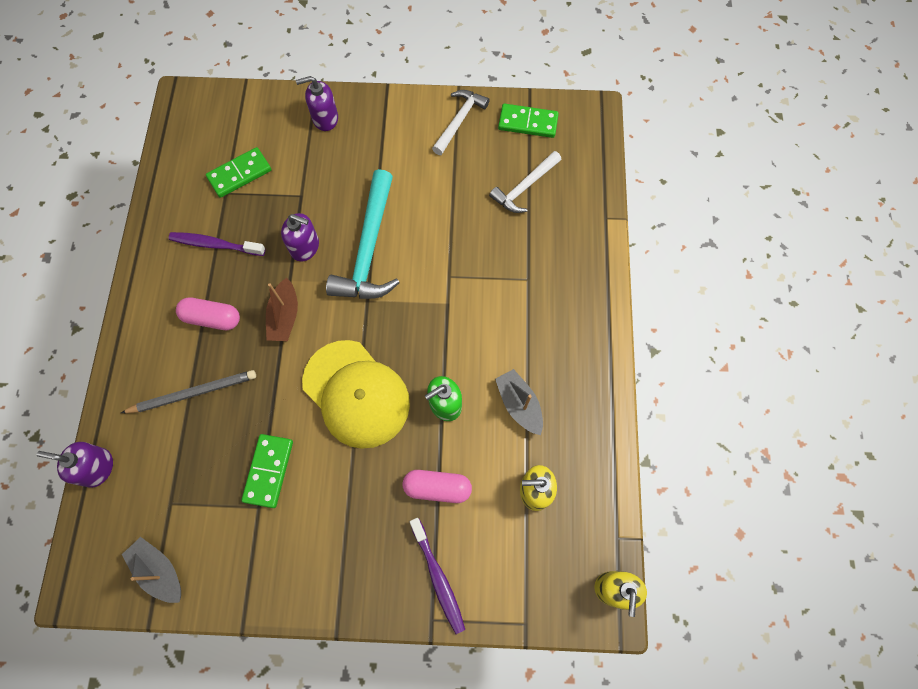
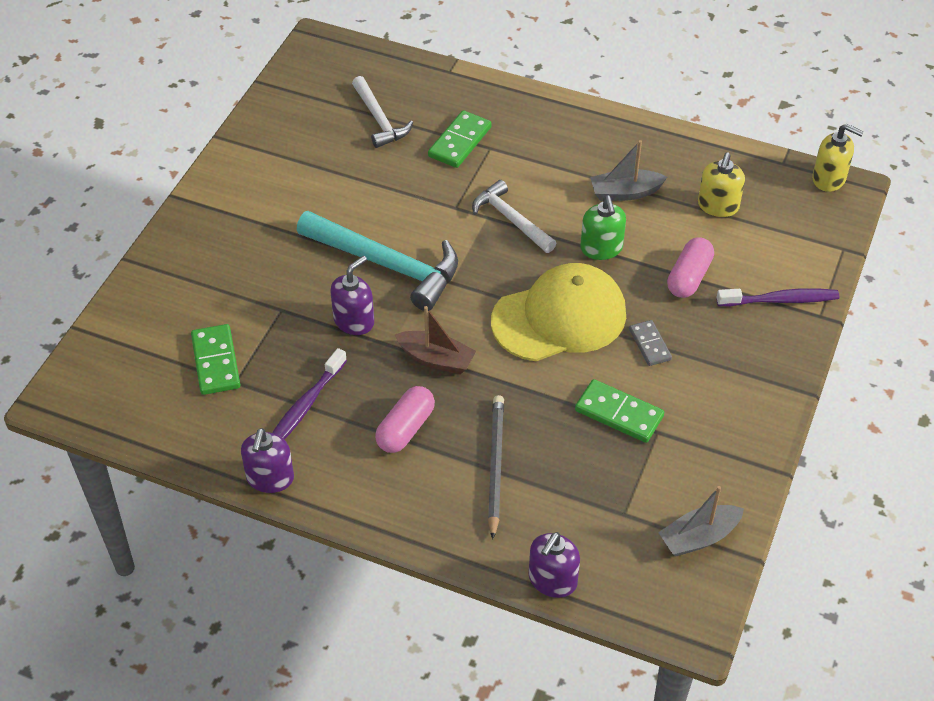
camera: 70 degrees left, 20 degrees down
purple soap dispenser [296,76,338,131] -> purple soap dispenser moved to [241,428,294,493]
white hammer [432,90,490,155] -> white hammer moved to [472,180,556,253]
green domino [498,104,559,138] -> green domino moved to [428,110,492,168]
none -> grey domino [629,320,672,366]

